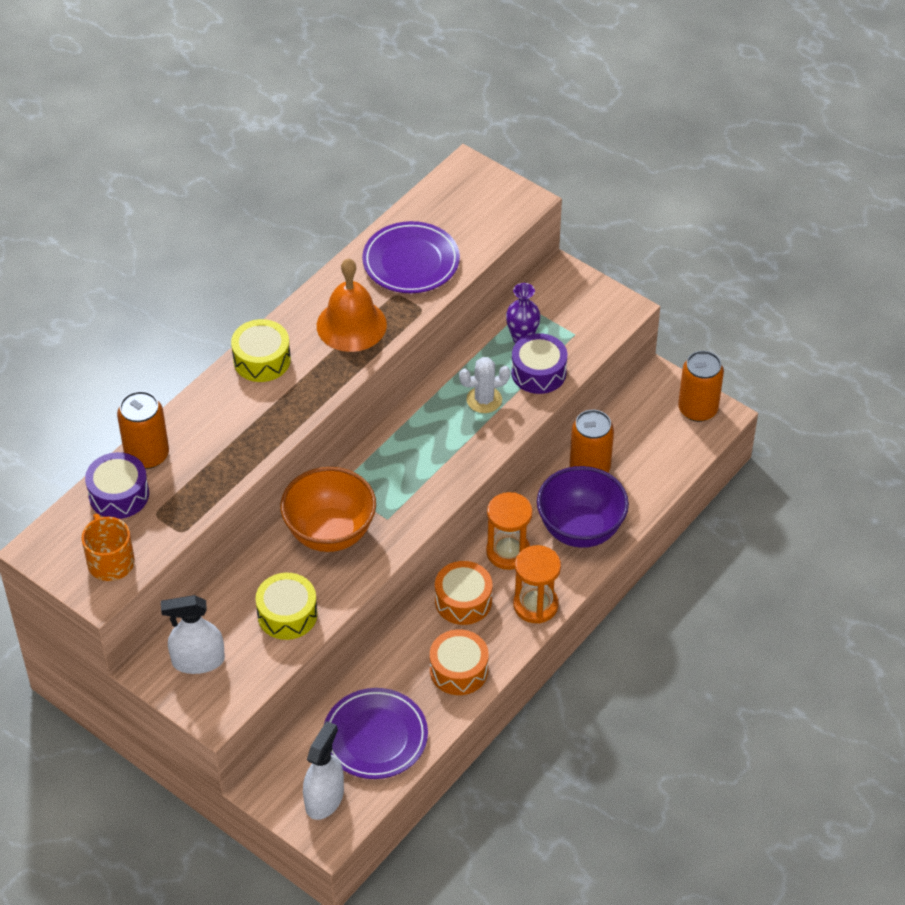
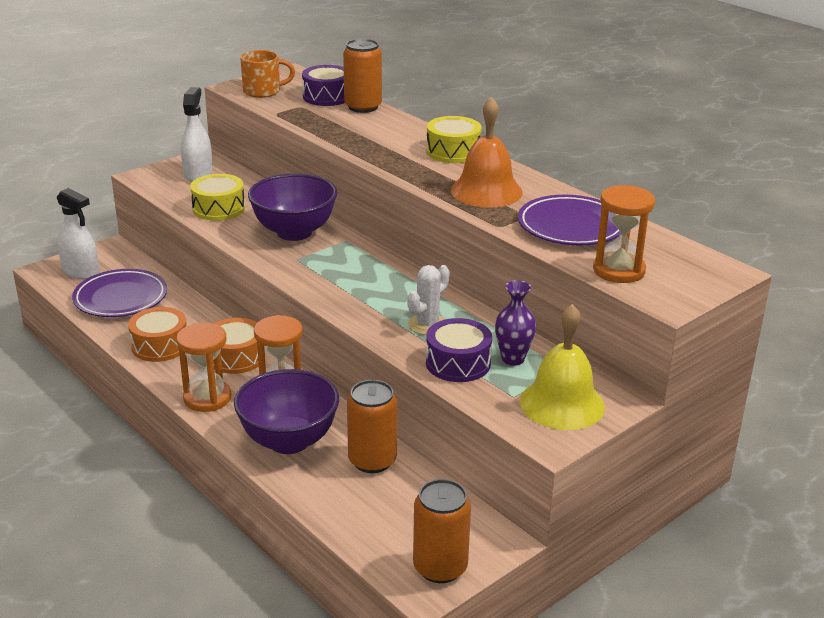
camera: 100 degrees right, 20 degrees down
orange bowl [280,467,376,552] -> purple bowl [248,173,337,241]
white cactus [459,357,510,413] -> white cactus turned 45 degrees clockwise [407,265,450,335]
none -> yellow bell [520,304,605,430]
none -> orange hourglass [593,185,655,283]

